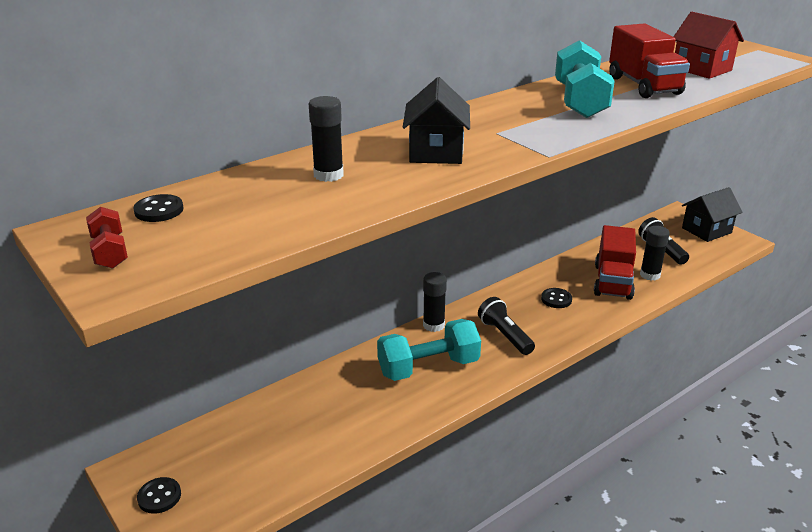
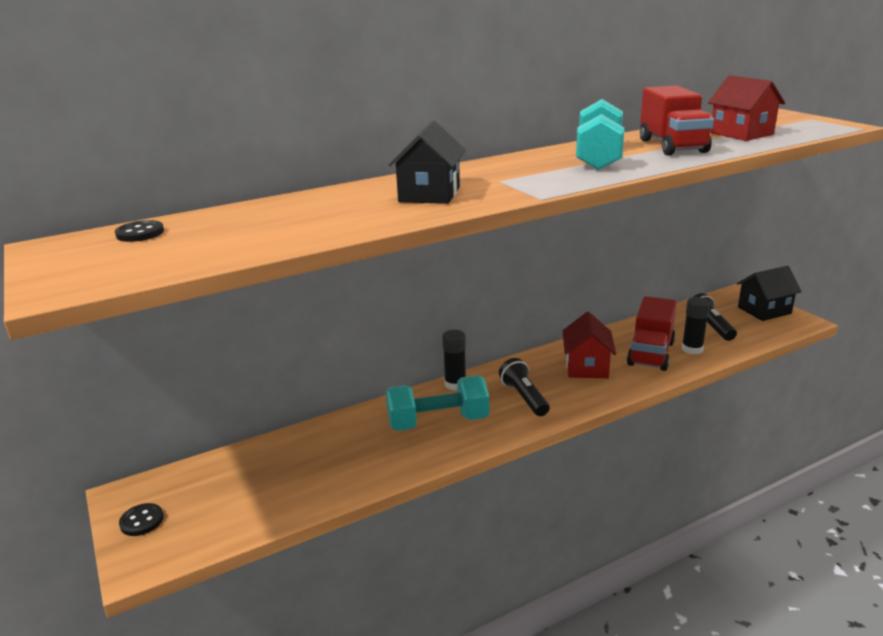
camera: 10 degrees right, 5 degrees down
red dumbbell [86,207,128,269] -> none
black glue stick [309,96,344,182] -> none
black button [541,288,572,308] -> red house [563,312,616,378]

